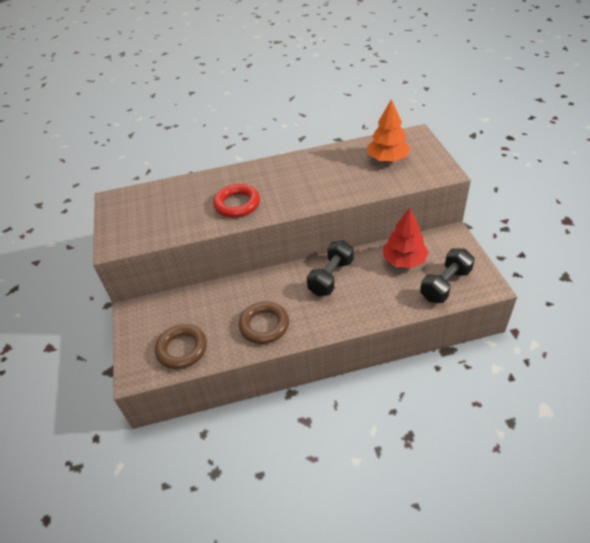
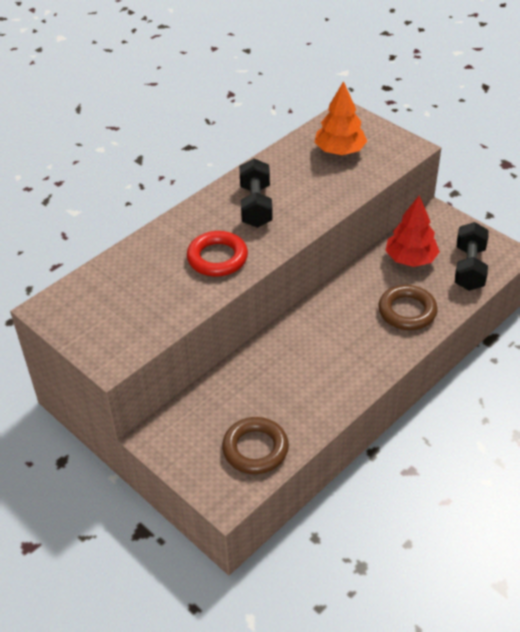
camera: 35 degrees left, 0 degrees up
brown ring [239,301,289,344] -> brown ring moved to [378,285,437,330]
black dumbbell [307,240,354,296] -> black dumbbell moved to [239,159,273,228]

